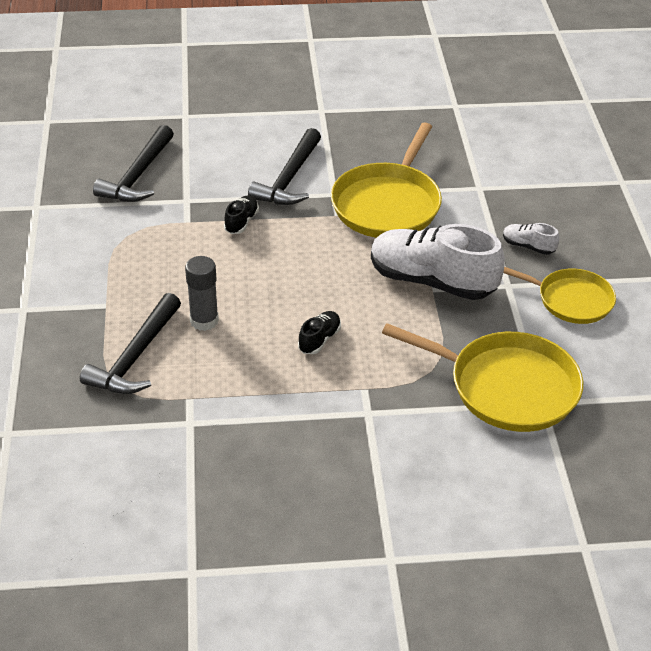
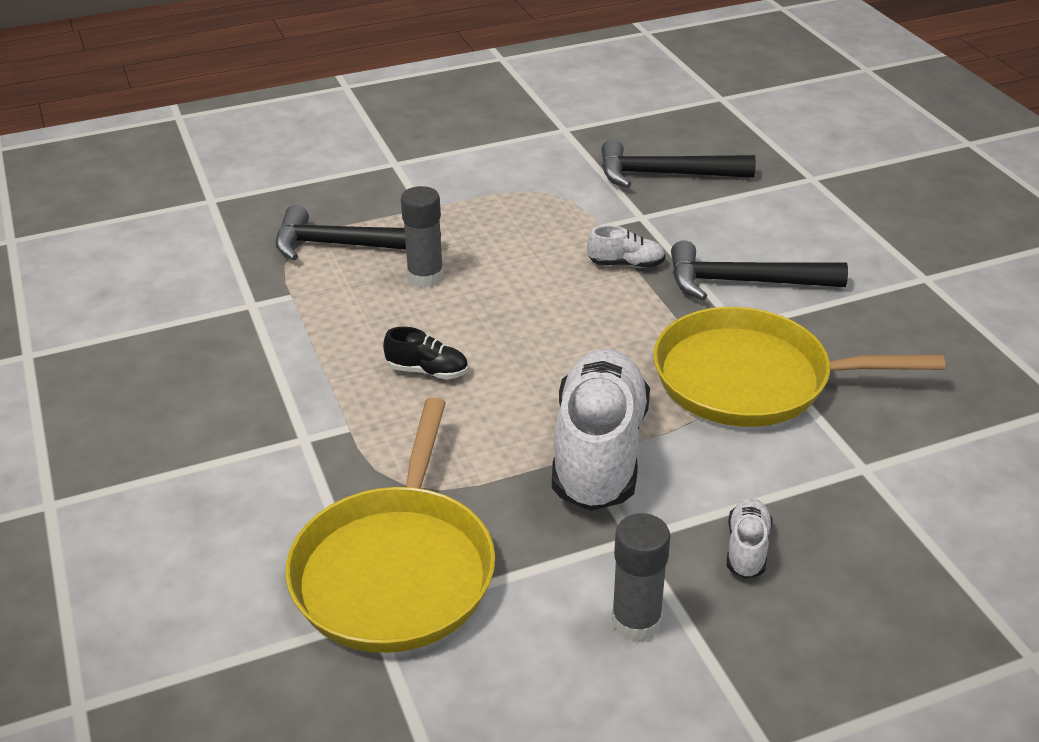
camera: 75 degrees right, 5 degrees down
black shoe [224,195,259,234] -> white shoe [587,225,665,268]
yellow pan [503,267,616,324] -> grey glue stick [611,513,670,642]

